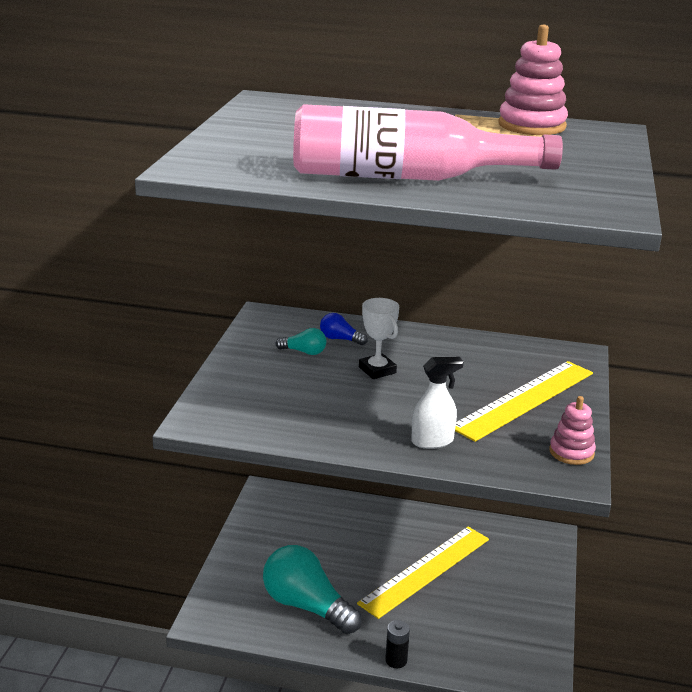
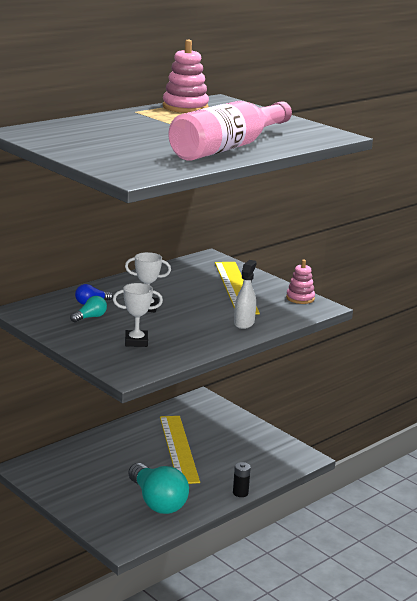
camera: 55 degrees left, 5 degrees down
turquoise light bulb [263,545,362,634] -> turquoise light bulb turned 105 degrees counterclockwise [128,463,189,514]
none -> white trophy [113,283,163,347]

